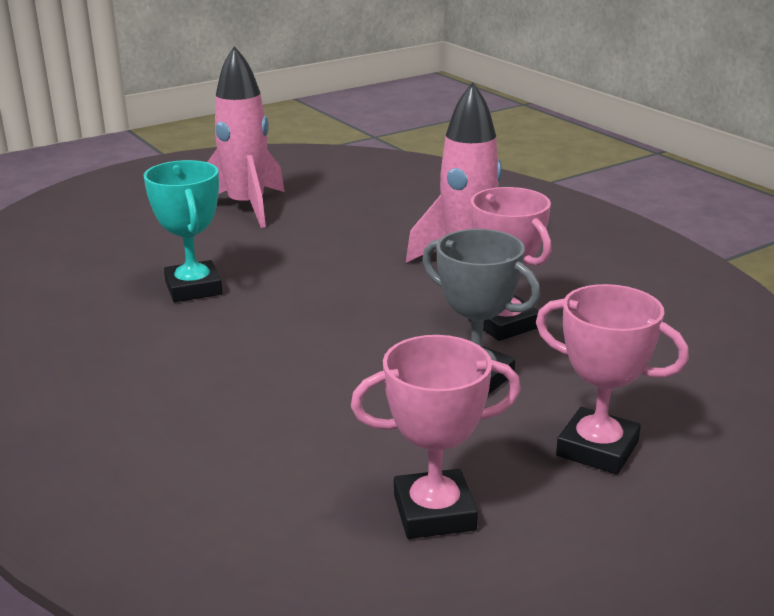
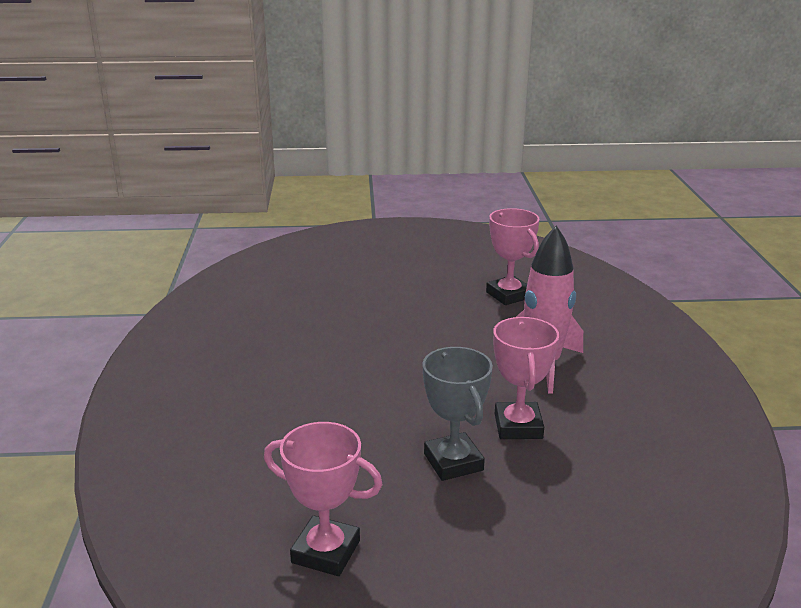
camera: 30 degrees right, 0 degrees up
turquoise trophy [144,160,222,302] -> none
pink rocket [208,46,285,228] -> none
pink trophy [536,284,689,474] -> pink trophy moved to [486,208,540,305]

